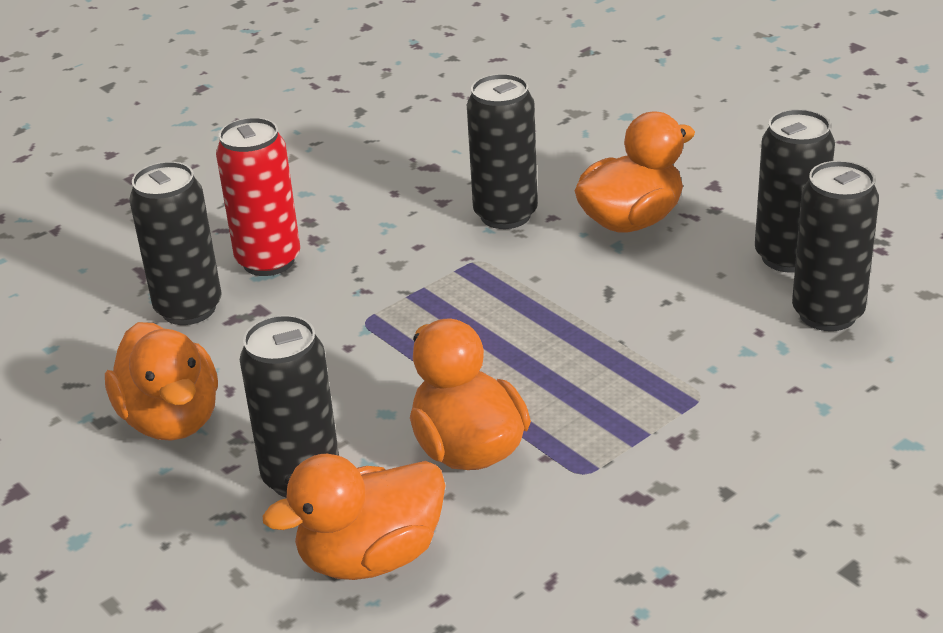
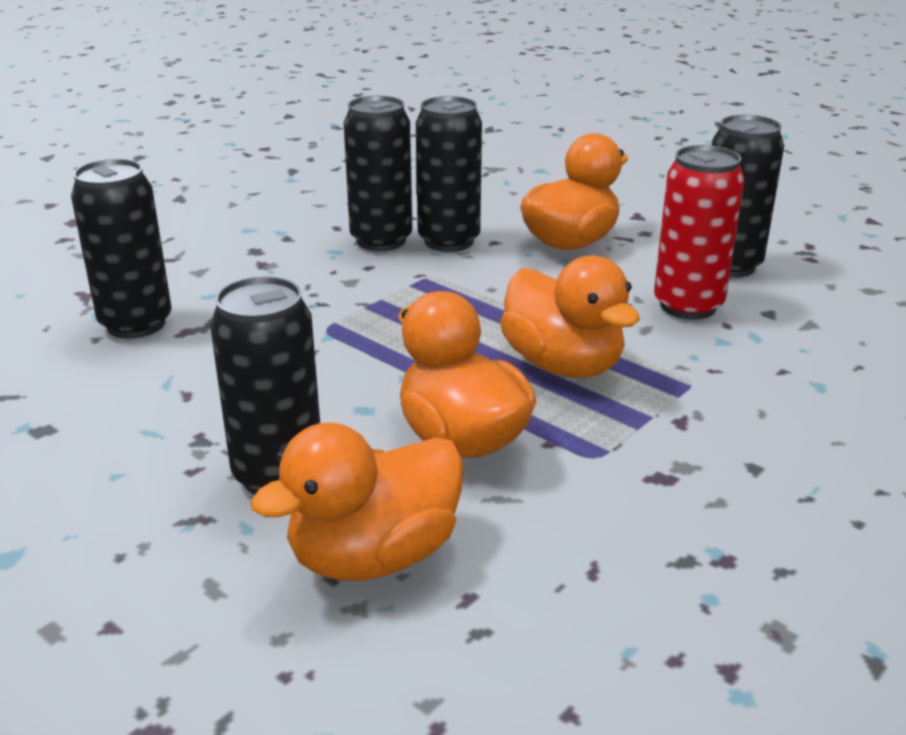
camera: 10 degrees left, 5 degrees down
orange duck [105,322,218,441] -> orange duck moved to [500,255,640,378]
red can [216,117,300,276] -> red can moved to [654,145,745,320]
black can [792,161,879,331] -> black can moved to [343,96,412,251]

